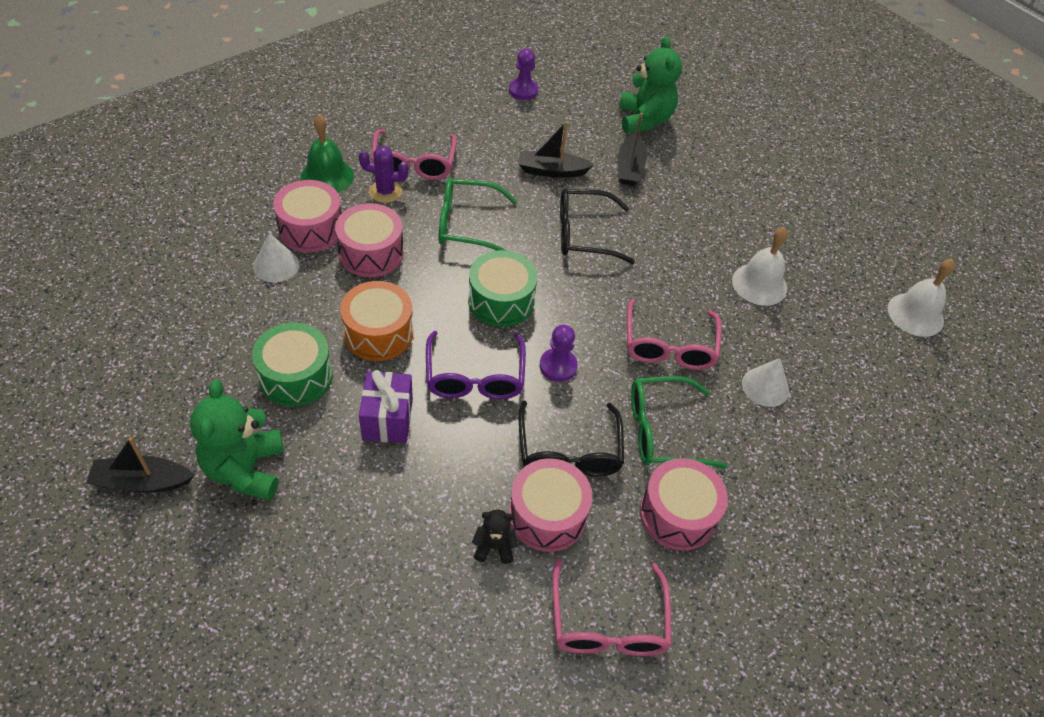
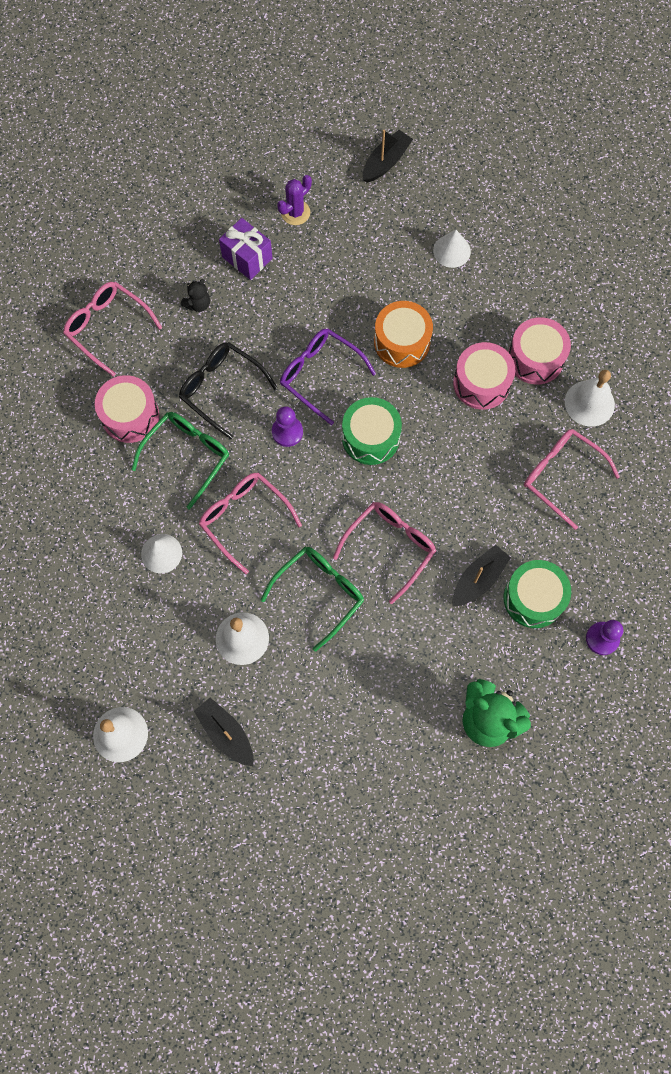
camera: 135 degrees right, 20 degrees up
green teddy bear [190,380,284,501] -> none
green drum [252,322,333,407] -> green drum moved to [503,560,571,628]
white cone [253,233,299,282] -> white cone moved to [433,230,471,268]
green bell [301,114,354,193] -> white bell [565,370,615,427]
purple cactus [359,146,409,203] -> purple cactus moved to [277,175,312,225]
purple gift [359,370,413,443] -> purple gift moved to [219,218,273,280]
green glasses [438,178,518,251] -> green glasses moved to [261,547,364,652]
pink drum [509,458,592,552] -> none
black glasses [560,189,635,264] -> pink glasses [333,502,436,604]
black boat [618,113,647,186] -> black boat moved to [194,697,254,766]

